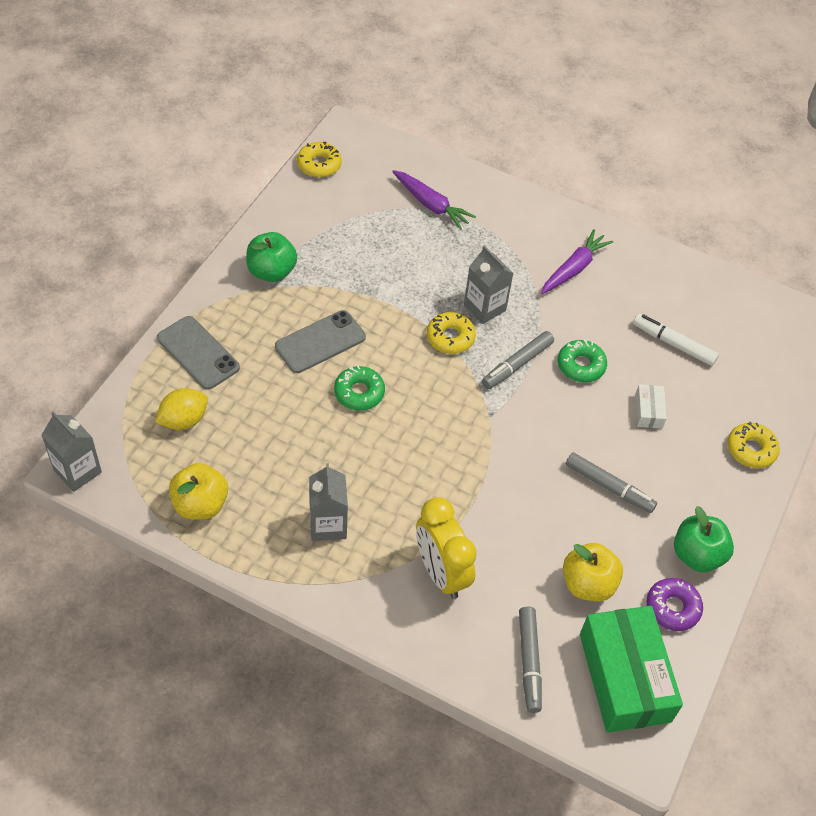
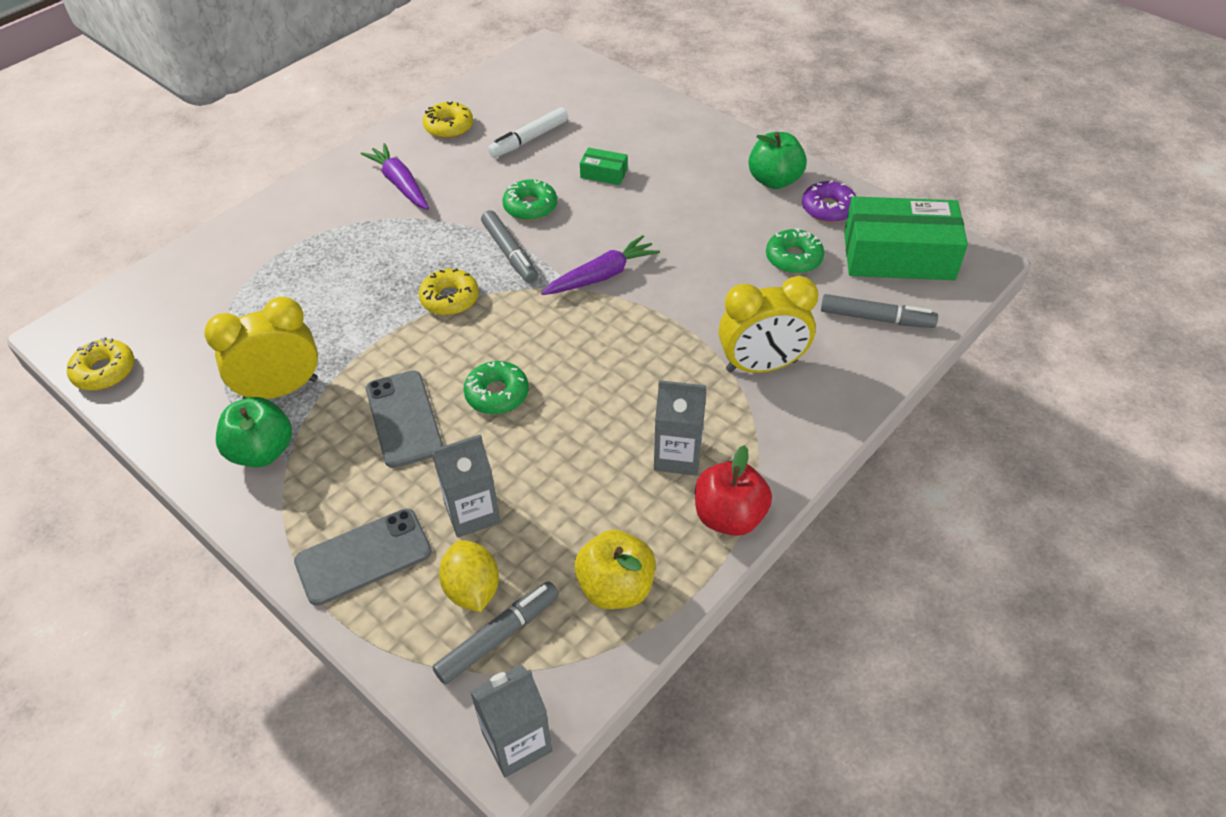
camera: 70 degrees left, 5 degrees down
purple carrot [392,170,476,230] -> purple carrot moved to [541,235,660,295]
grey carton [464,245,514,324] -> grey carton moved to [432,434,501,537]
yellow apple [563,543,623,602] -> green donut [766,228,824,274]
grey marker [566,452,657,513] -> grey marker moved to [432,581,559,685]
white box [635,384,667,429] -> green box [580,147,628,185]
yellow donut [727,422,780,468] -> yellow donut moved to [423,101,473,138]
none -> yellow clock [204,297,318,399]
none -> red apple [695,445,772,536]

